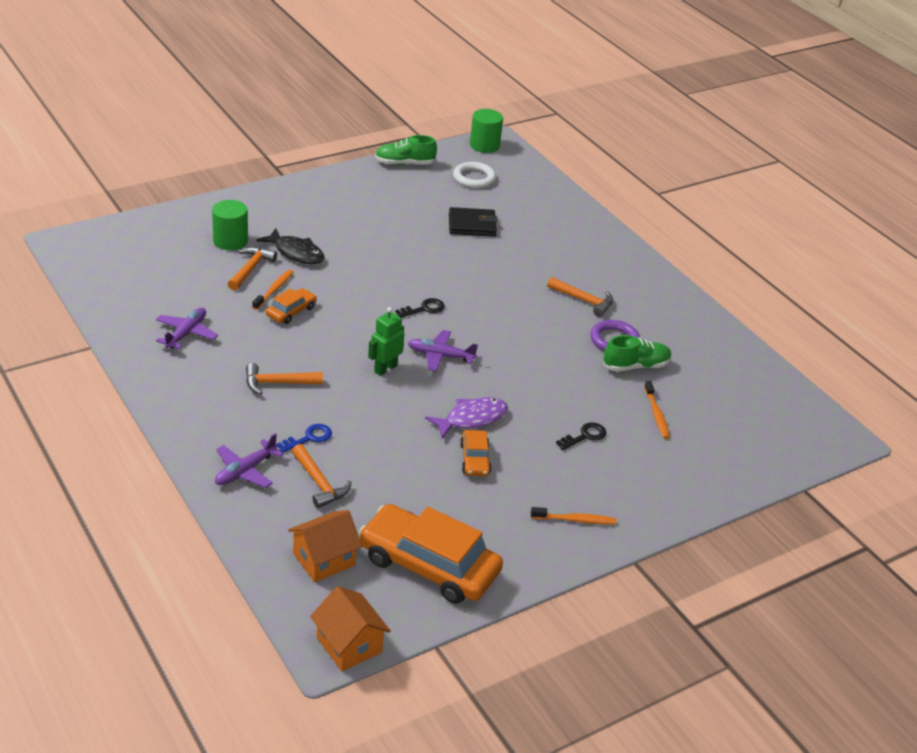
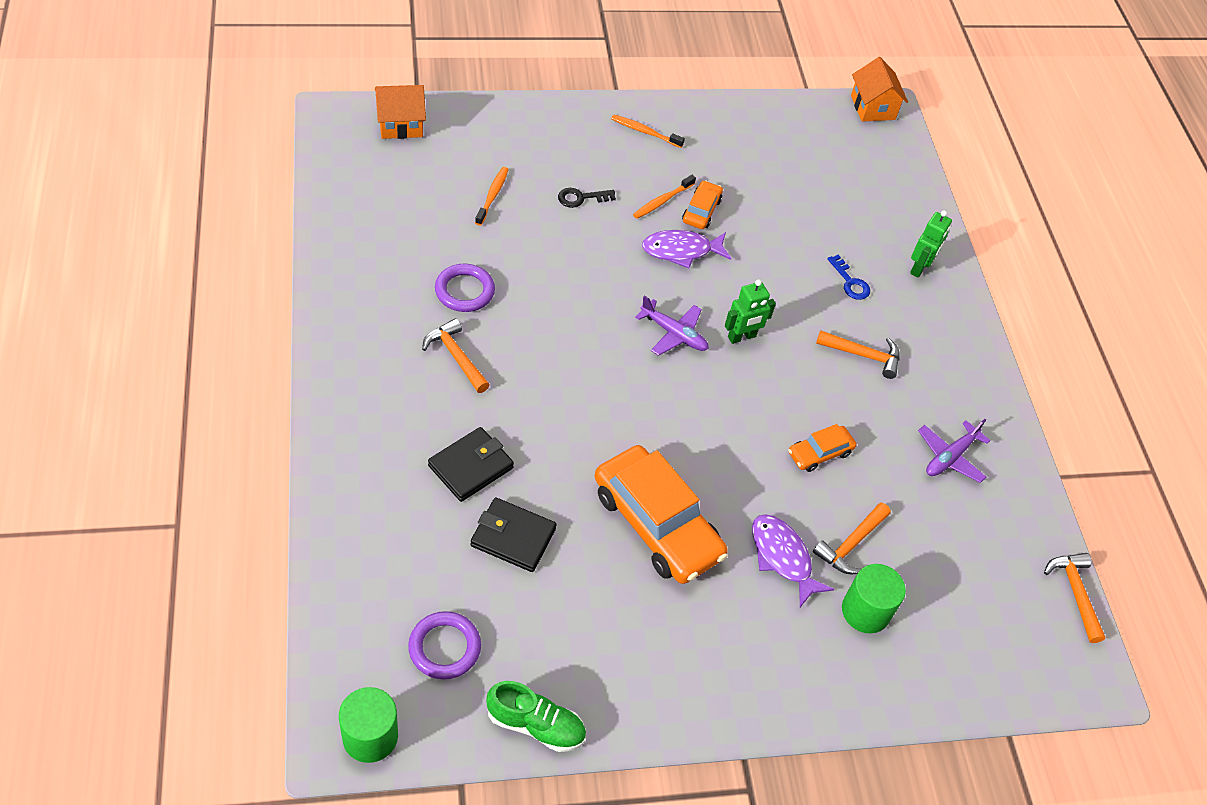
camera: 160 degrees left, 15 degrees up
purple plane [215,433,284,488] -> green robot [910,210,952,278]
orange toothbrush [252,270,293,310] -> orange toothbrush moved to [633,175,696,219]
black fish [256,228,325,264] -> purple fish [752,514,834,607]
blue key [277,424,332,453] -> blue key turned 105 degrees counterclockwise [828,255,870,300]
orange house [288,510,362,582] -> orange house moved to [375,85,426,139]
orange hammer [292,444,352,508] -> orange hammer moved to [1044,553,1106,643]
orange car [359,504,503,604] -> orange car moved to [594,445,728,584]
black key [395,298,445,318] -> none
white ring [453,162,496,188] -> purple ring [408,611,481,680]
green shoe [603,335,672,372] -> none
none -> black wallet [428,427,514,502]

